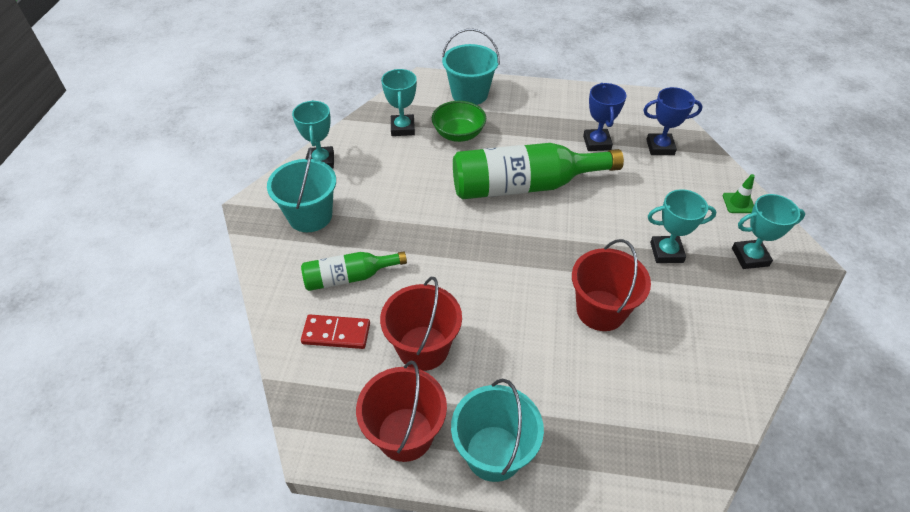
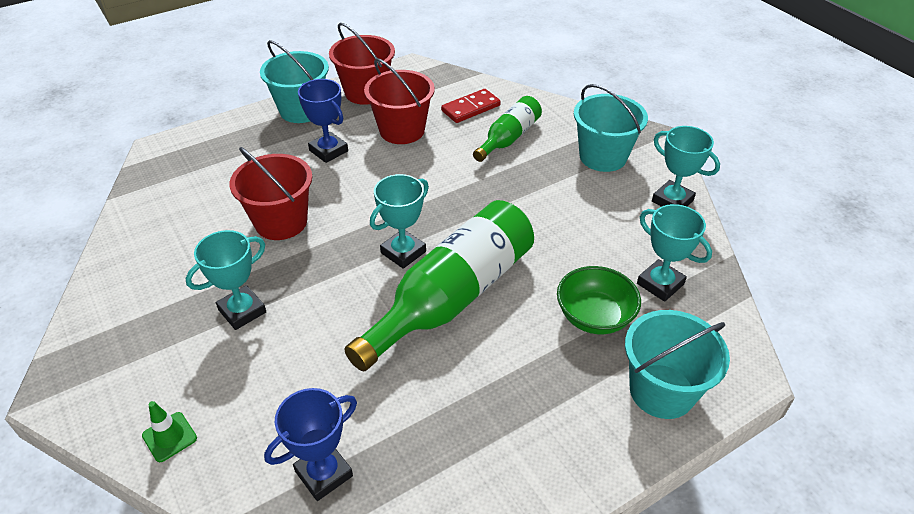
camera: 140 degrees right, 5 degrees down
blue trophy [583,83,626,151] -> blue trophy moved to [298,79,348,163]
turquoise trophy [732,194,805,269] -> turquoise trophy moved to [370,174,429,269]

